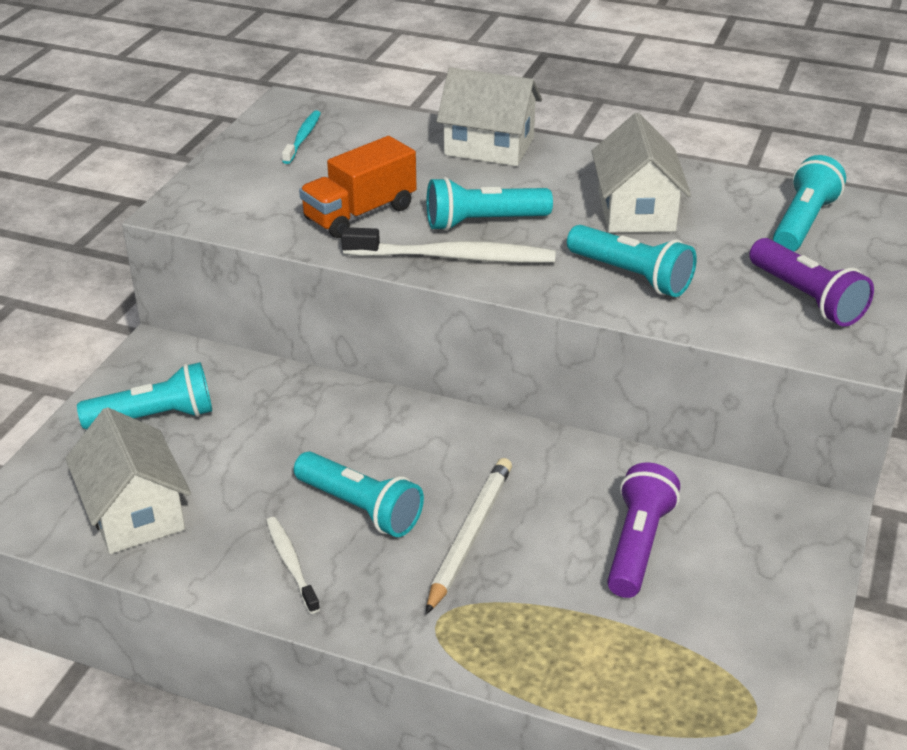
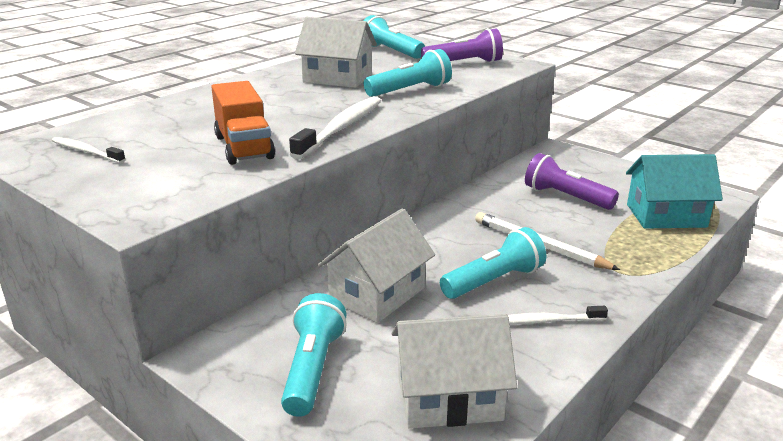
camera: 70 degrees left, 10 degrees down
turquoise toothbrush [282,110,321,164] -> white toothbrush [52,137,126,163]
turquoise flashlight [427,177,553,231] -> none
white house [437,67,542,166] -> white house moved to [318,208,435,323]
none -> turquoise house [626,154,723,229]

